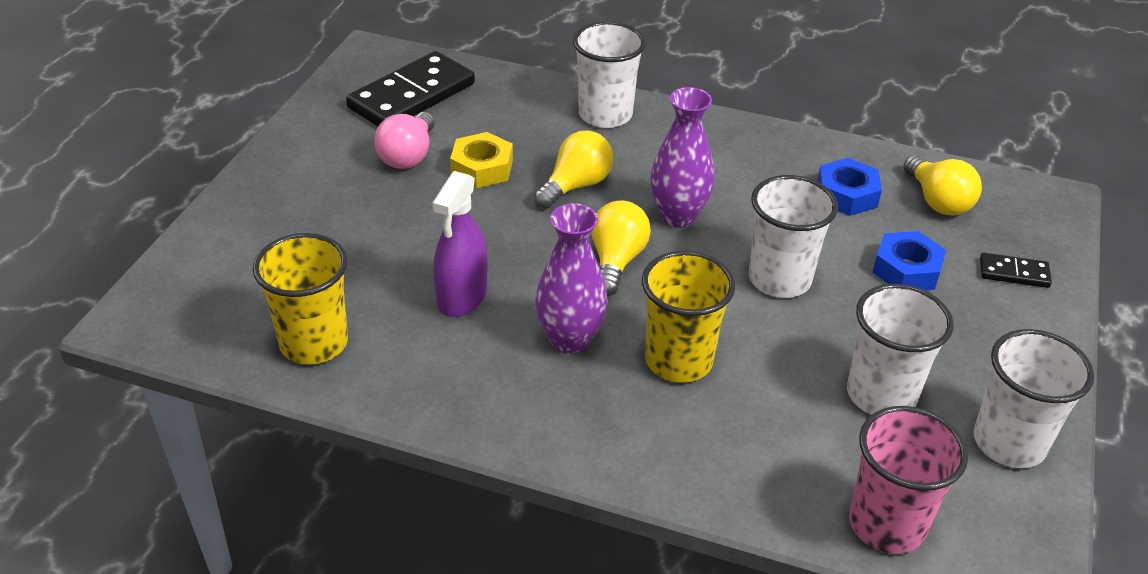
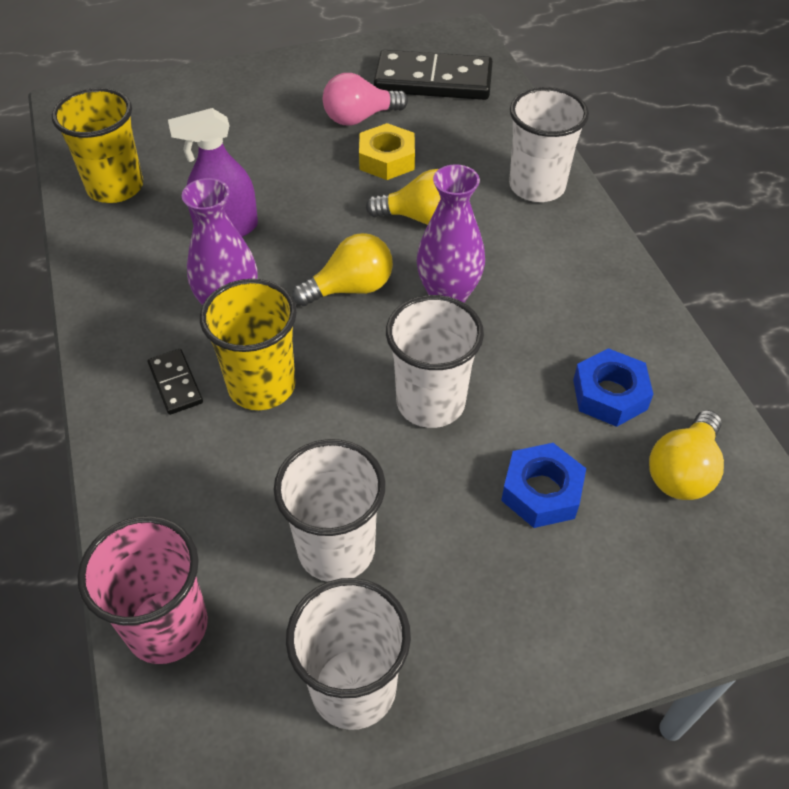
camera: 55 degrees right, 10 degrees up
black domino [980,253,1052,288] -> black domino moved to [148,349,203,415]

